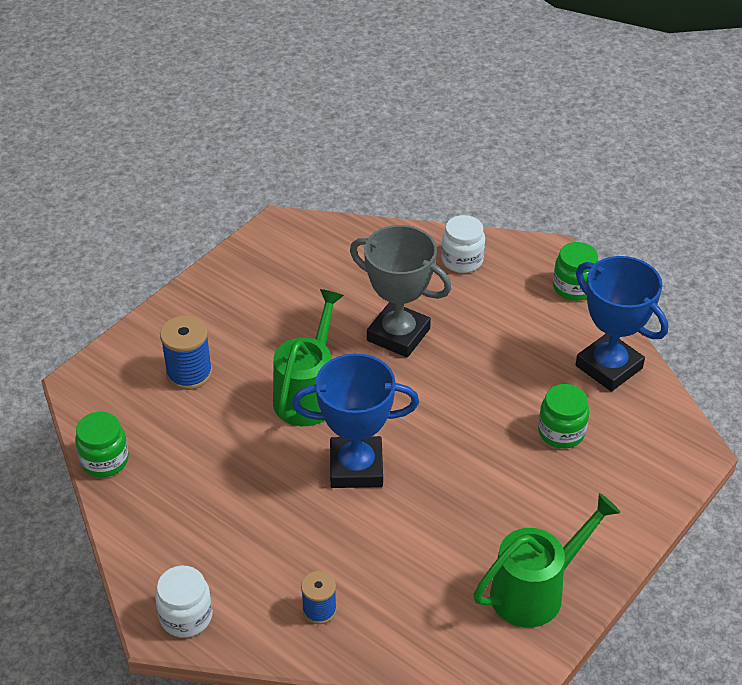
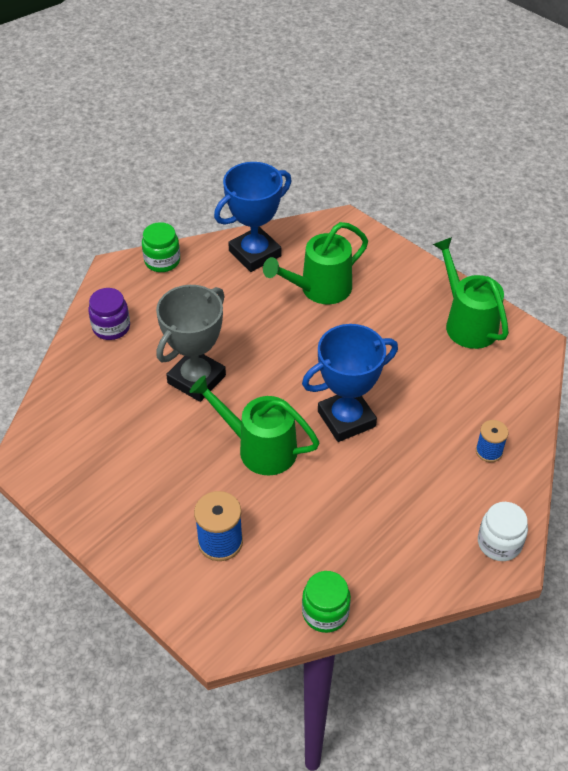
camera: 85 degrees left, 5 degrees up
blue trophy [292,353,419,488] -> blue trophy turned 60 degrees clockwise [302,324,398,442]
white jar [441,215,485,273] -> purple jar [88,288,130,340]
green jar [538,384,589,448] -> green watering can [263,222,368,304]

